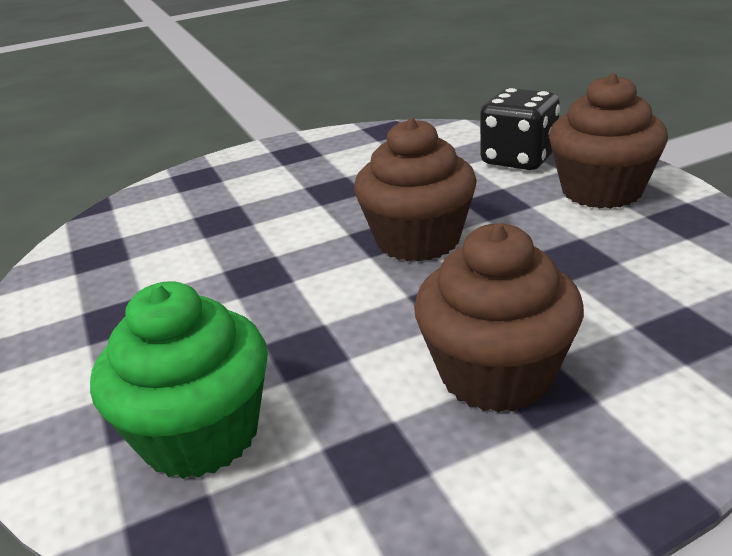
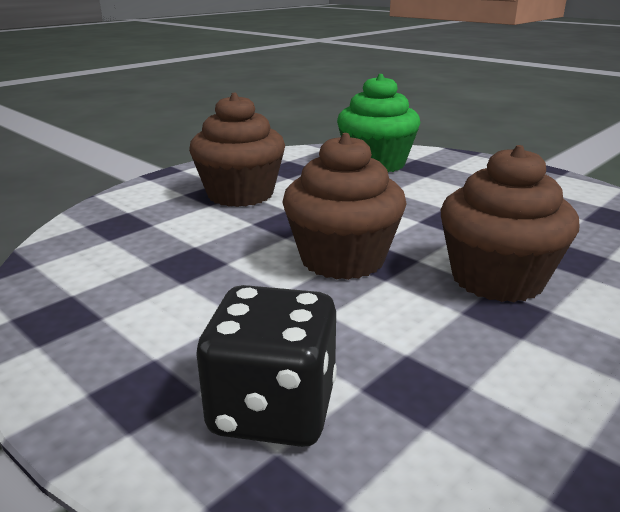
camera: 155 degrees right, 5 degrees down
brown cupcake [549,73,668,209] -> brown cupcake moved to [441,145,579,302]

